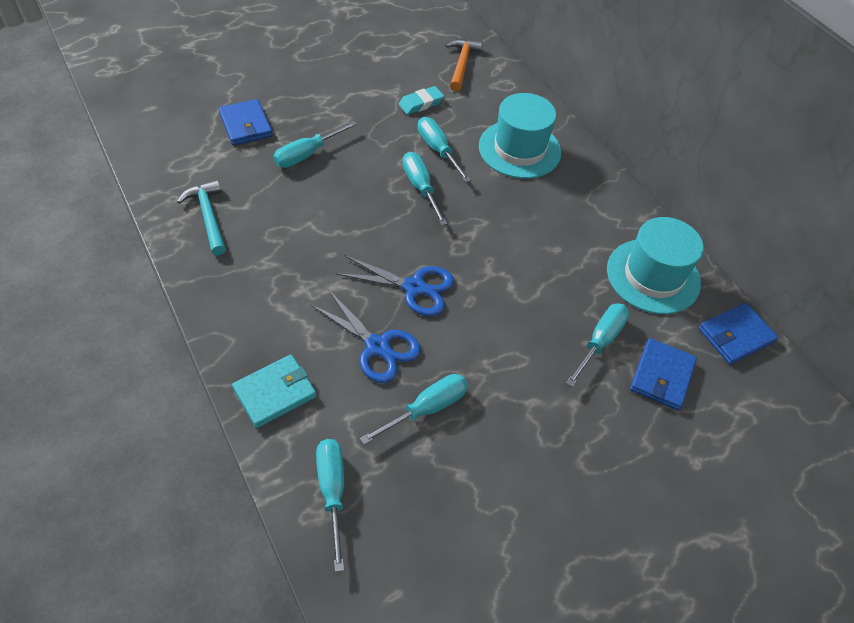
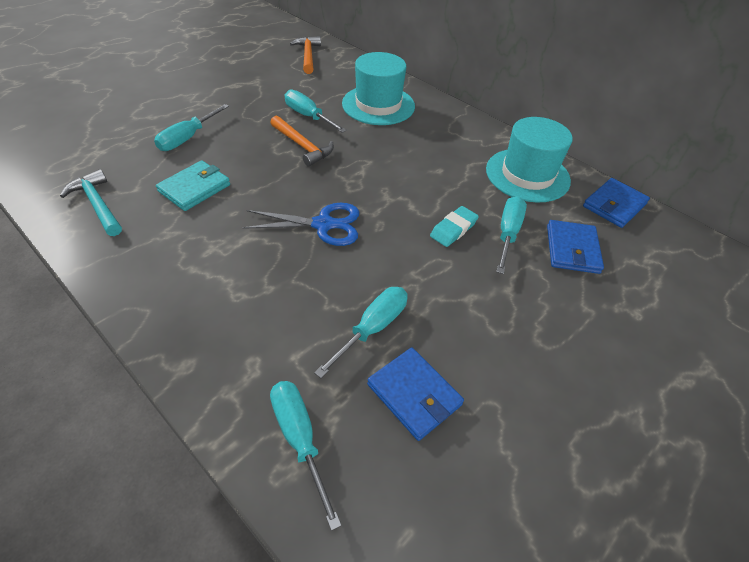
camera: 15 degrees left, 5 degrees down
blue wallet [219,99,273,145] -> blue wallet moved to [367,348,464,441]
turquoise wallet [232,355,317,428] -> turquoise wallet moved to [156,160,230,211]
blue scissors [310,289,421,383] -> none
turquoise eraser [399,86,444,115] -> turquoise eraser moved to [430,206,479,247]
turquoise screwdriver [402,152,448,226] -> orange hammer [270,116,334,167]

